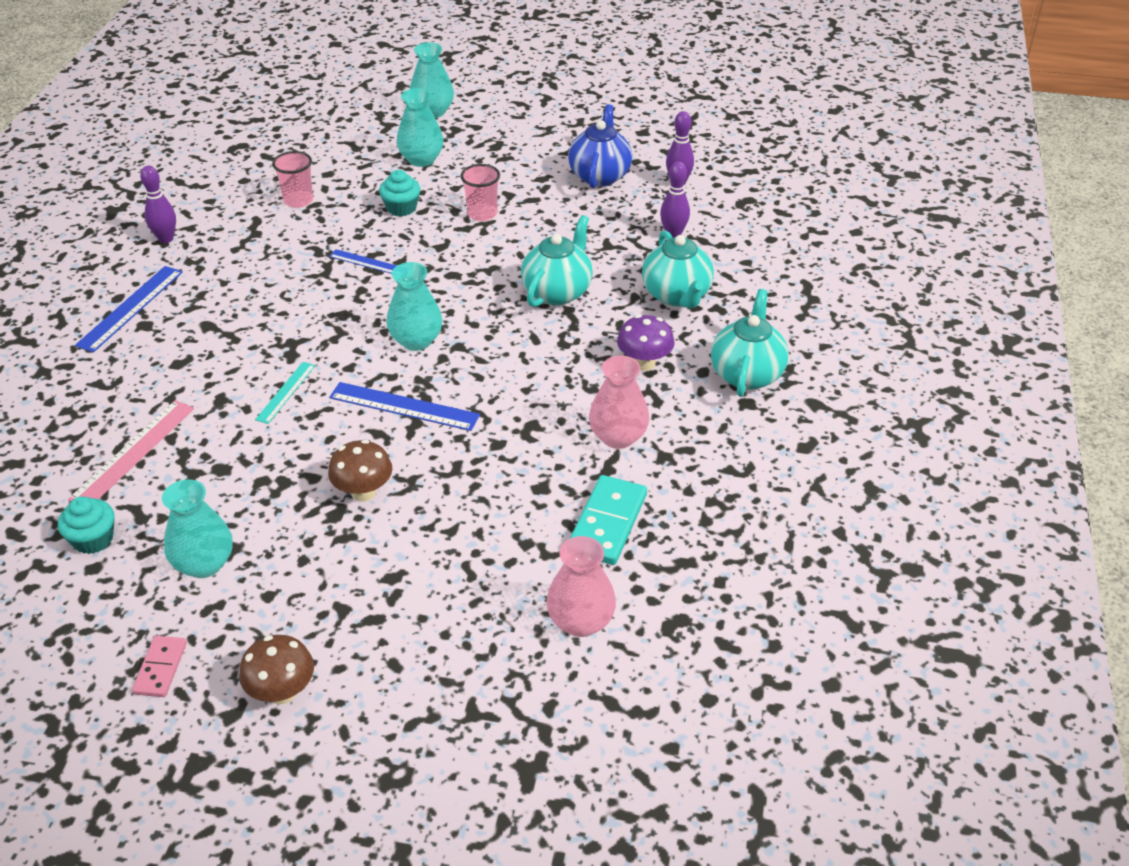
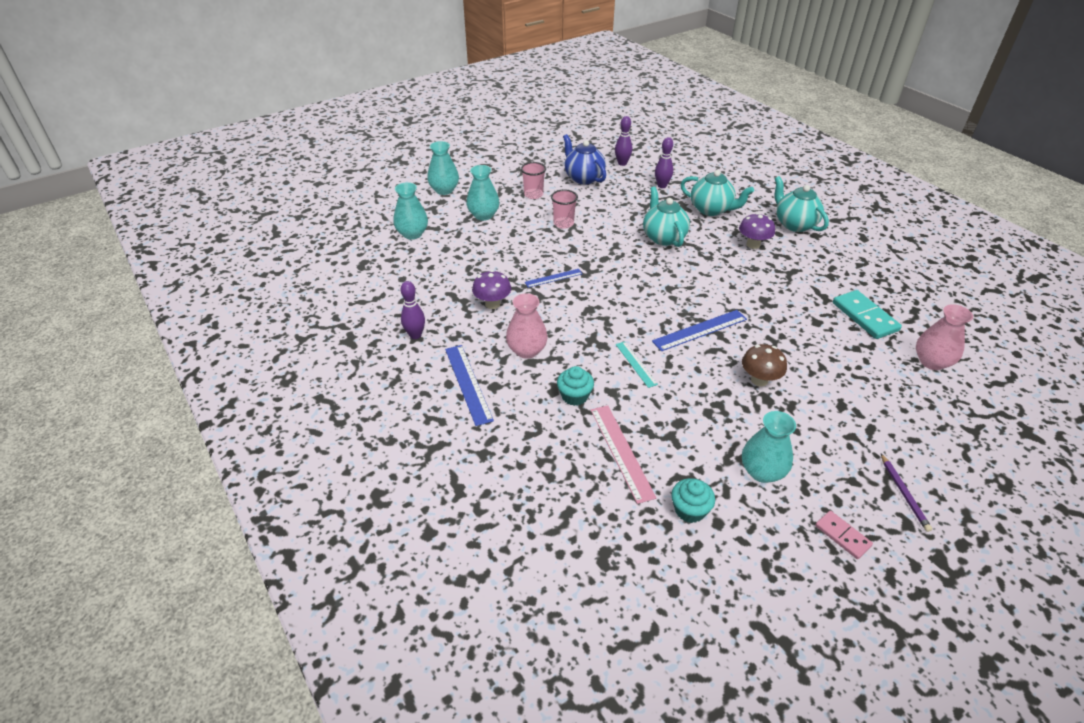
camera: 45 degrees left, 0 degrees up
brown mushroom [239,635,314,704] -> purple pencil [881,454,932,532]
pink cup [272,151,313,208] -> pink cup moved to [521,162,546,199]
turquoise cupcake [379,170,420,216] -> turquoise cupcake moved to [557,366,594,406]
turquoise vase [387,262,443,351] -> turquoise vase moved to [393,182,428,240]
pink vase [589,355,649,449] -> pink vase moved to [506,293,548,359]
none -> purple mushroom [472,270,511,309]

